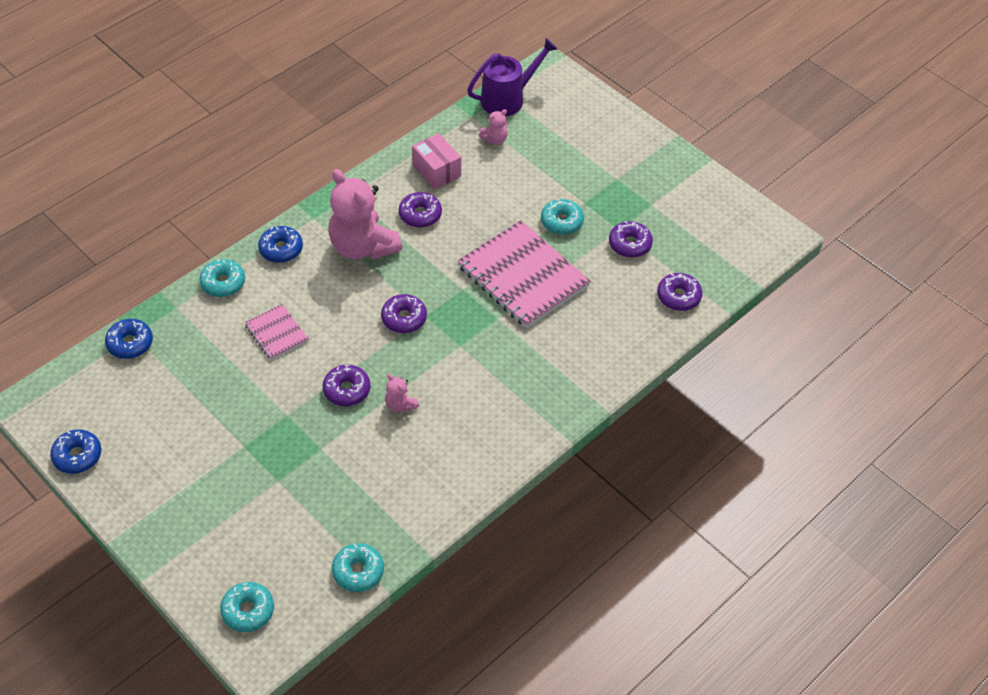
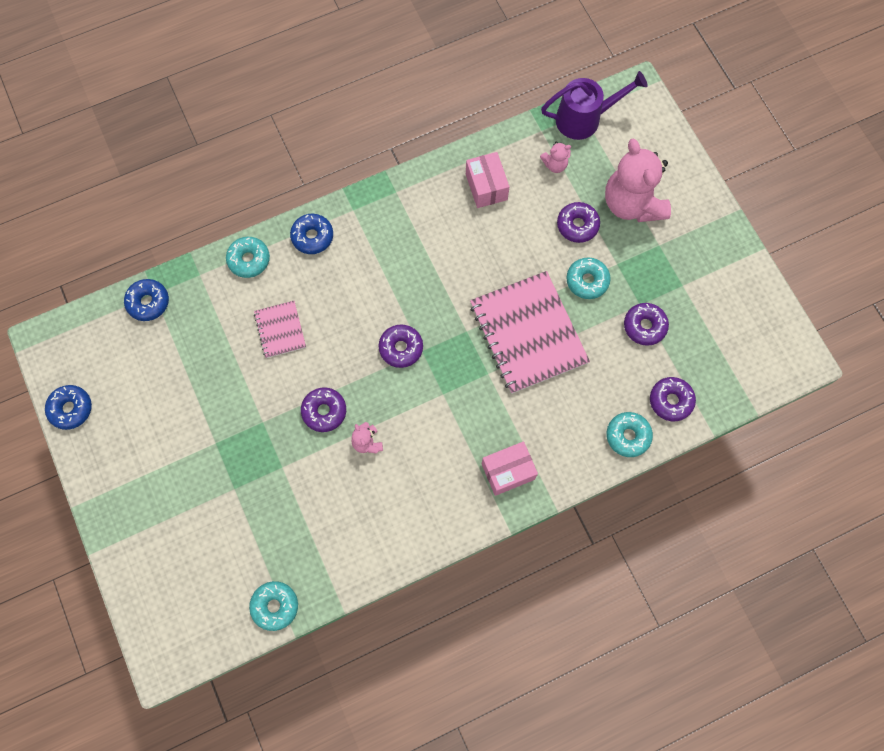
camera: 20 degrees right, 20 degrees up
turquoise donut [220,582,274,632] -> turquoise donut moved to [606,412,653,457]
pink teddy bear [328,169,402,260] -> pink teddy bear moved to [605,139,671,222]
purple donut [399,192,442,228] -> purple donut moved to [557,202,600,243]
none -> pink box [482,441,538,496]

